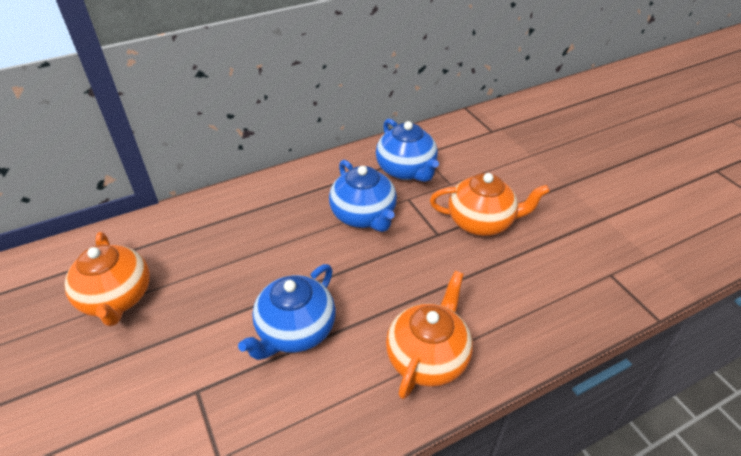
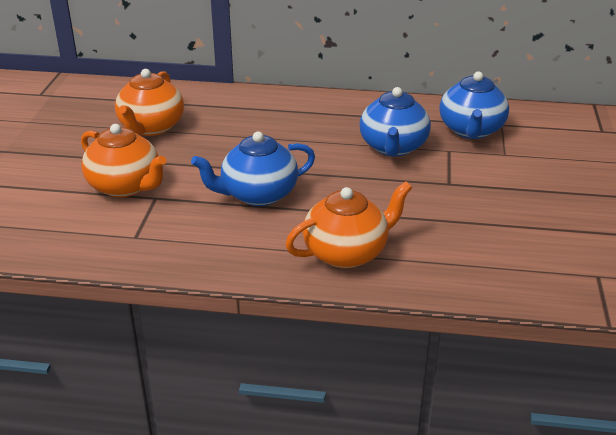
camera: 35 degrees right, 10 degrees down
orange teapot [430,173,550,236] -> orange teapot moved to [81,124,166,197]

